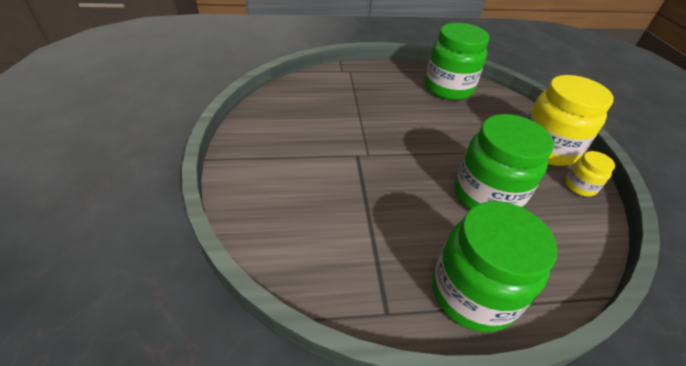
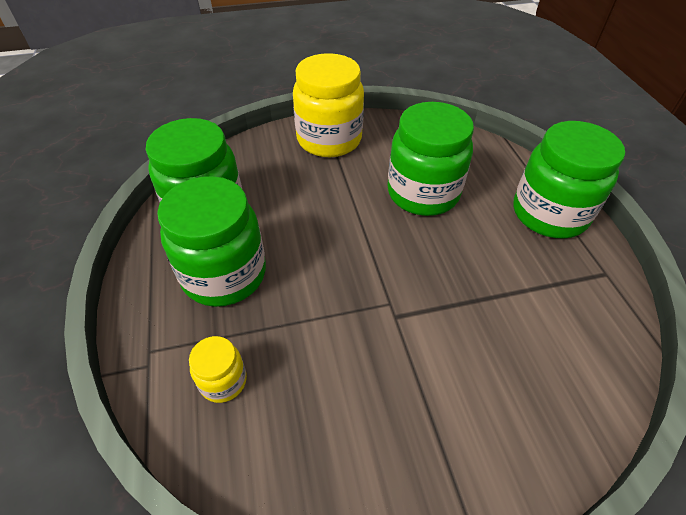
camera: 95 degrees left, 5 degrees up
yellow jar [565,151,615,197] -> yellow jar moved to [189,336,247,403]
none -> green jar [157,176,266,307]

